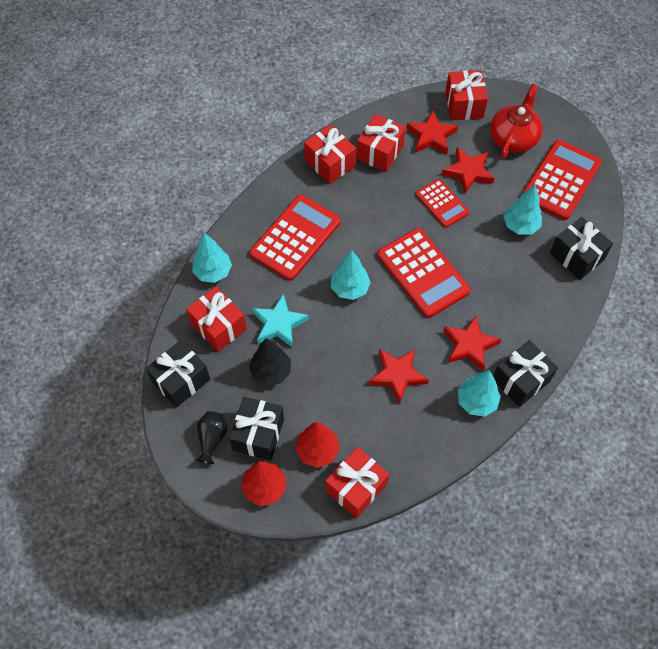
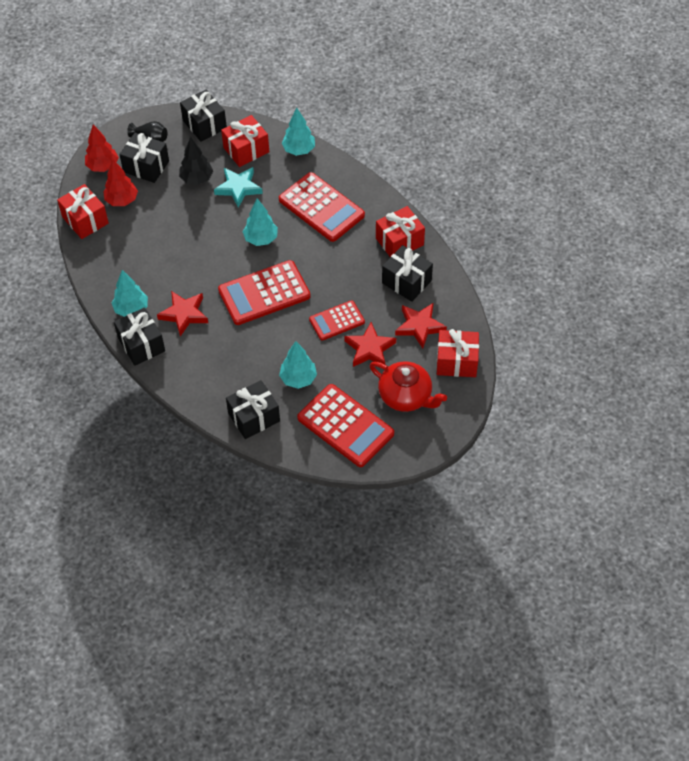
camera: 100 degrees right, 5 degrees down
red gift [356,114,406,172] -> black gift [382,245,433,302]
red star [369,349,429,404] -> none

